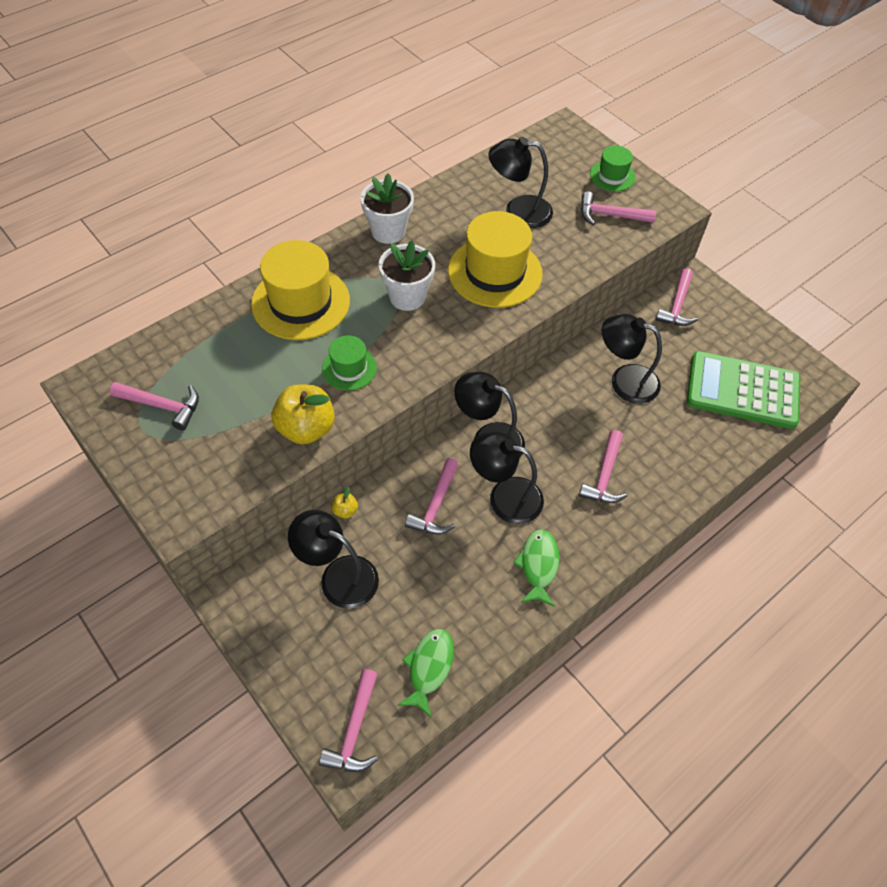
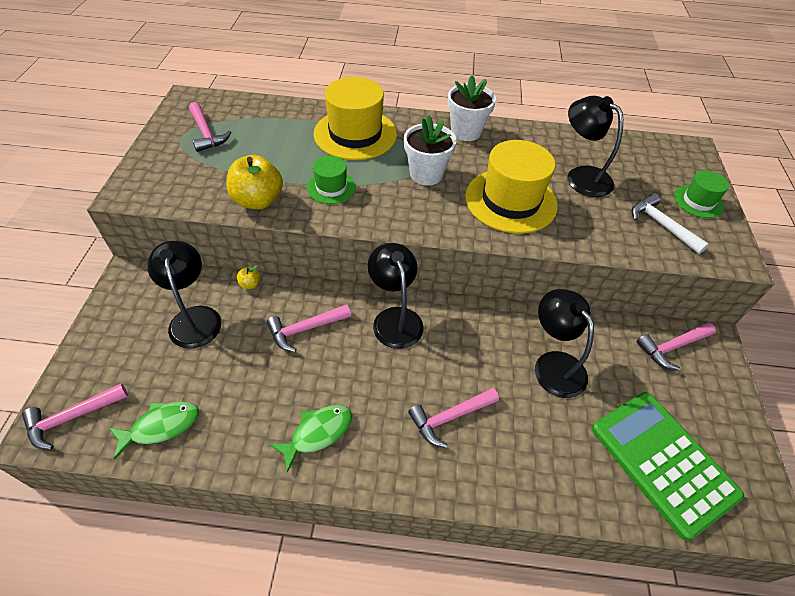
camera: 45 degrees right, 5 degrees down
black lamp [470,432,544,524] -> none
pink hammer [581,191,656,225] -> white hammer [632,193,709,254]

